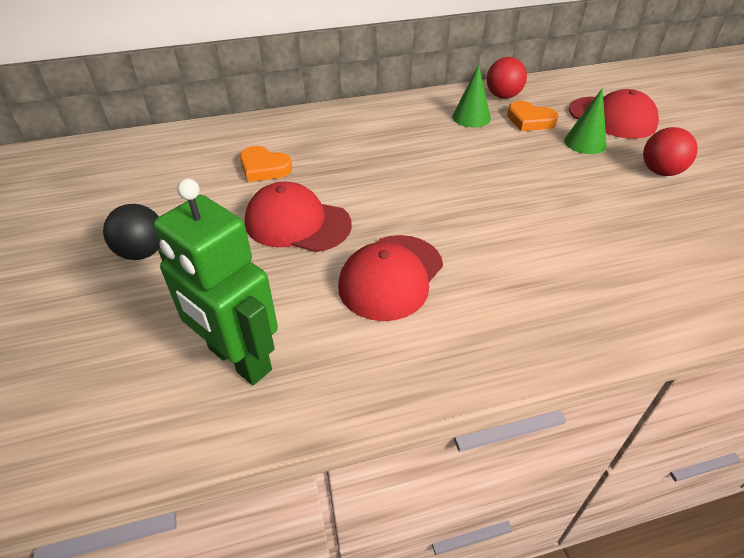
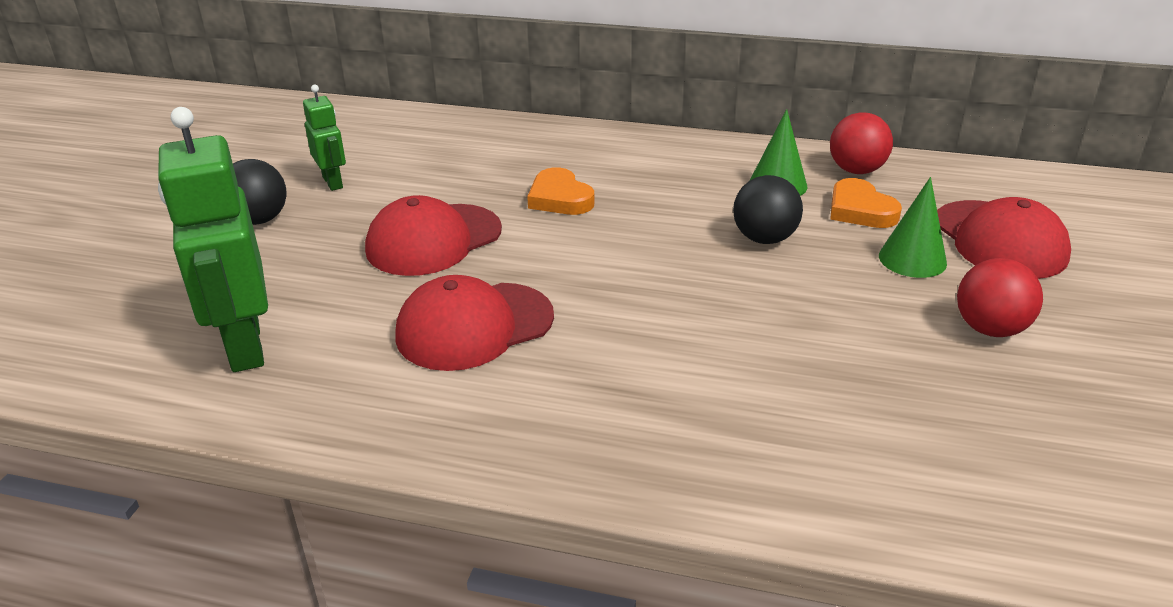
camera: 30 degrees right, 10 degrees down
orange heart [240,146,292,182] -> orange heart moved to [527,167,594,215]
red cap [245,182,352,252] -> red cap turned 90 degrees counterclockwise [365,195,502,276]
none -> green robot [303,85,346,191]
none -> black ball [733,175,803,244]

